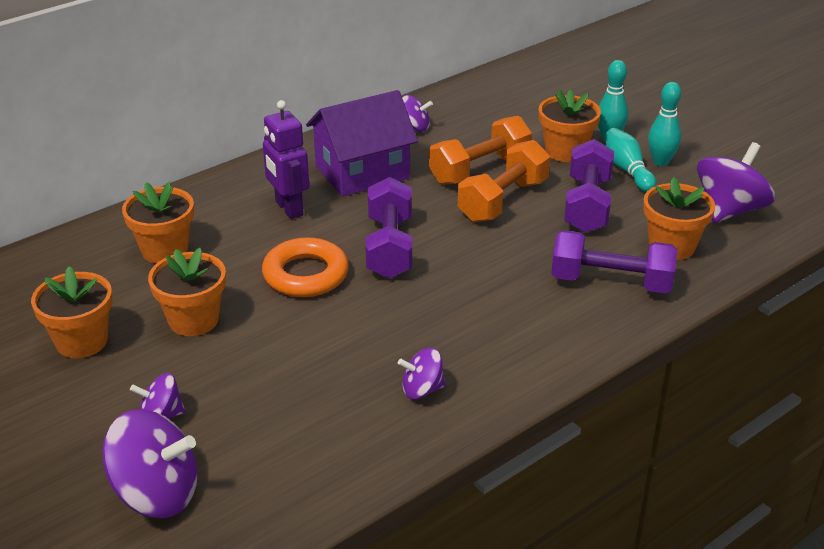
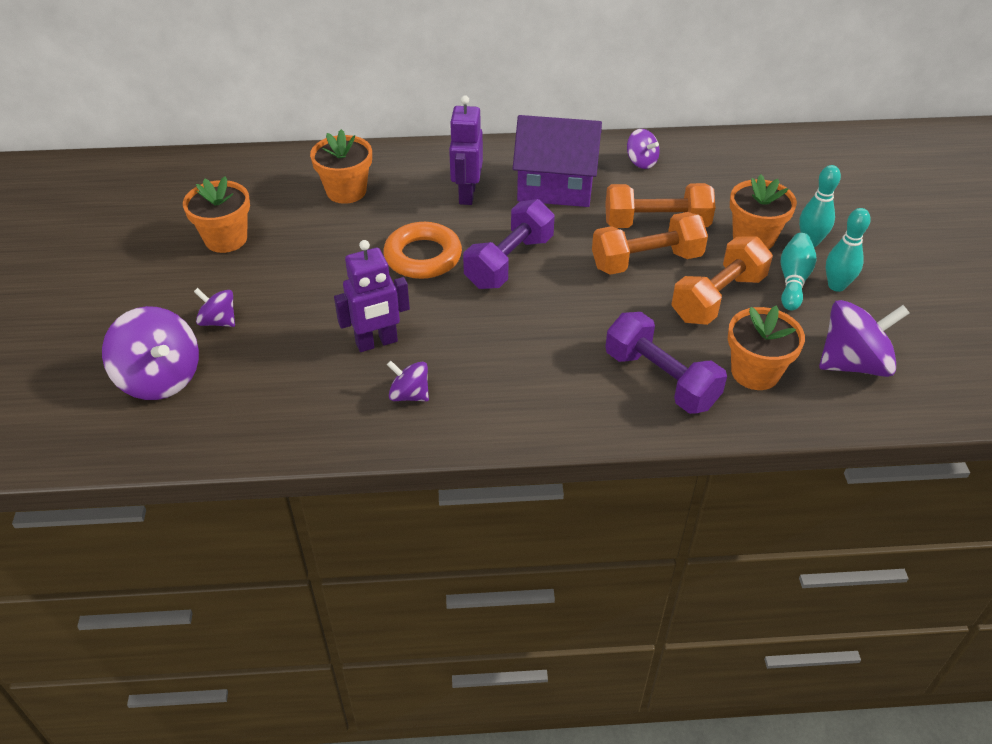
camera: 35 degrees right, 10 degrees up
orange flower pot [148,248,226,336] -> none
purple dumbbell [564,139,614,233] -> orange dumbbell [671,237,773,325]
none -> purple robot [334,240,410,352]

